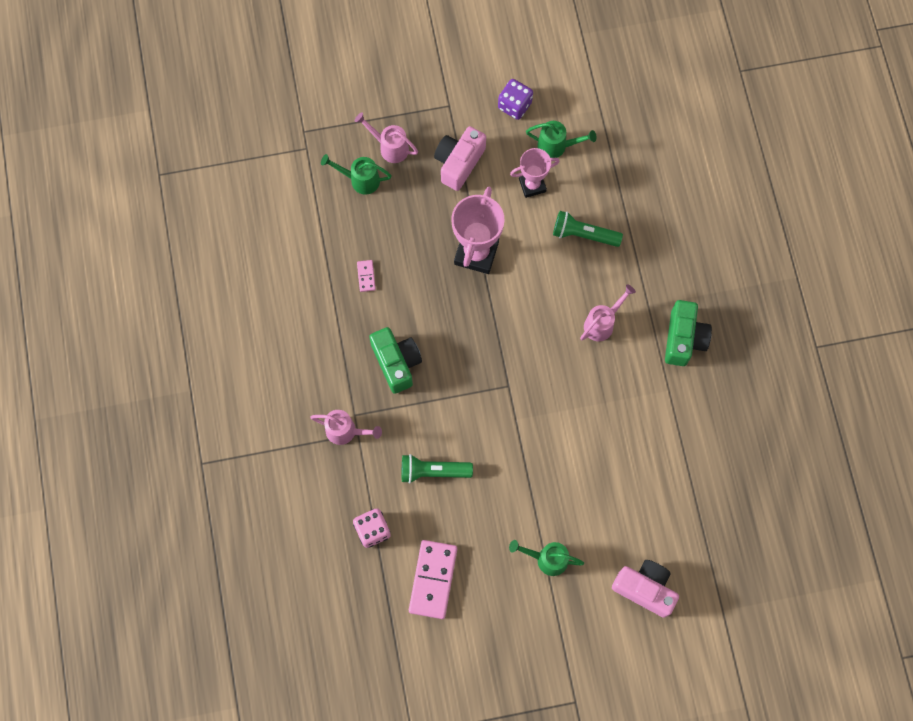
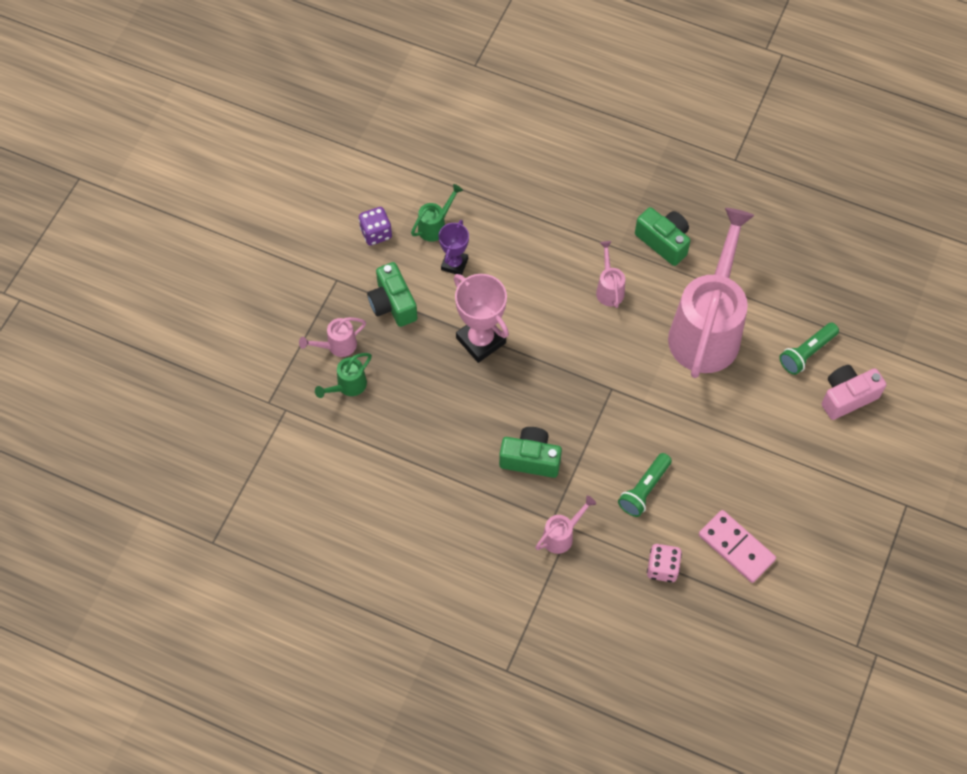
camera: 55 degrees left, 10 degrees down
pink domino [357,260,376,292] -> none
pink camera [434,126,486,191] -> green camera [367,262,417,327]
green watering can [509,540,584,576] -> none
pink trophy [510,148,560,198] -> purple trophy [439,220,469,275]
green flashlight [553,211,623,247] -> green flashlight moved to [779,323,839,375]
none -> pink watering can [668,208,755,378]

